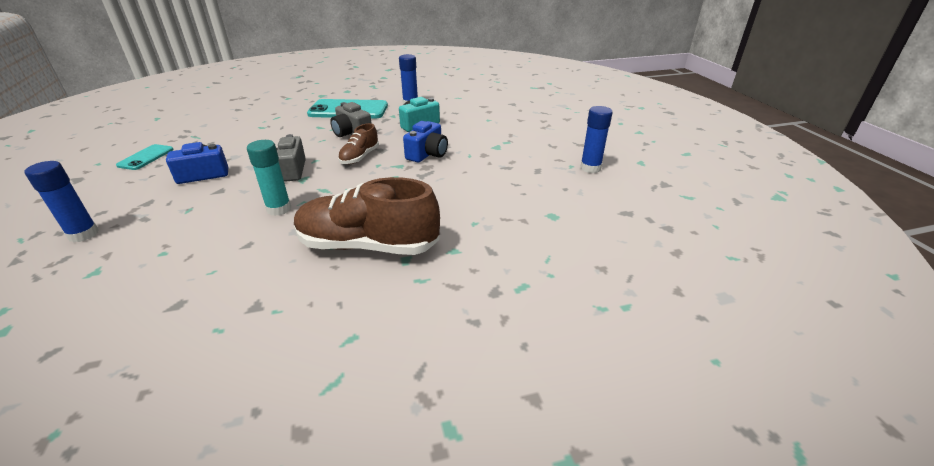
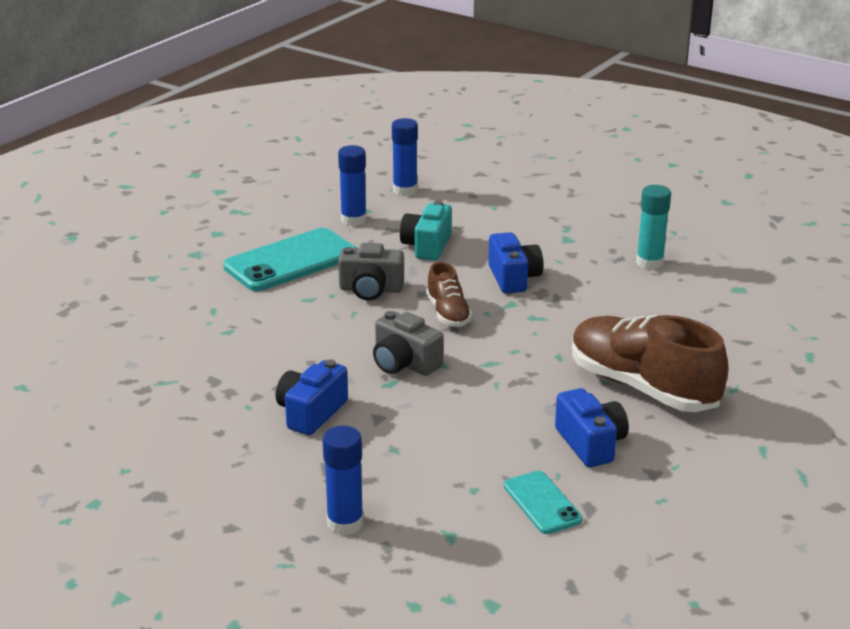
camera: 40 degrees left, 5 degrees down
turquoise phone [116,144,174,170] -> turquoise phone moved to [504,471,583,534]
turquoise glue stick [247,140,291,216] -> turquoise glue stick moved to [636,185,671,270]
brown shoe [294,177,440,255] -> brown shoe turned 75 degrees clockwise [572,315,728,412]
blue glue stick [580,106,613,173] -> blue glue stick moved to [392,118,418,196]
none -> blue camera [555,388,629,467]

